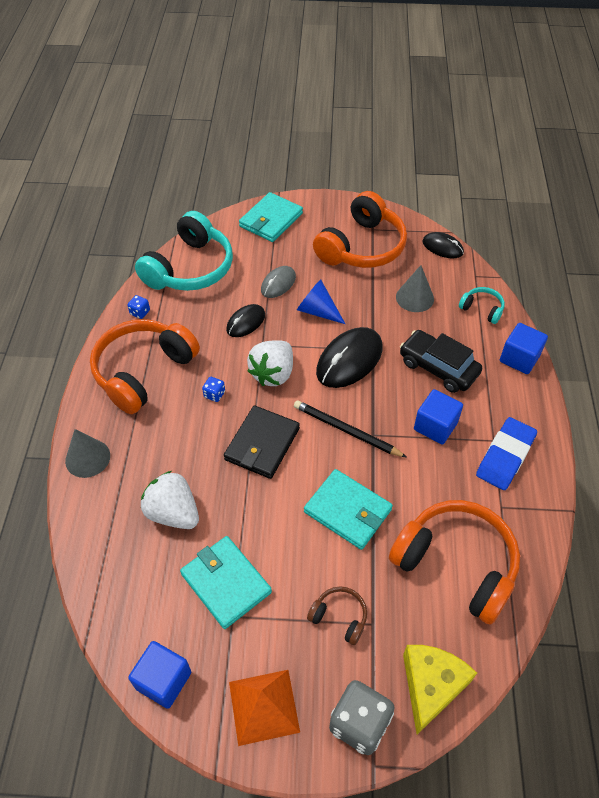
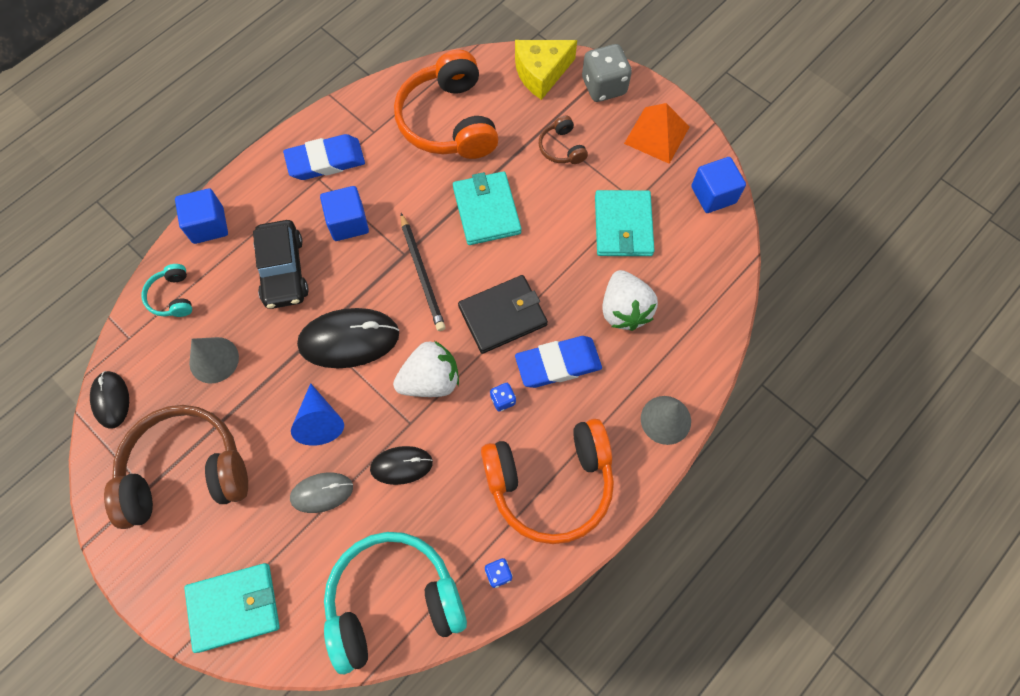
camera: 140 degrees left, 15 degrees up
orange headphones [313,191,407,268] -> brown headphones [104,405,248,529]
none -> blue eraser [515,336,602,388]

